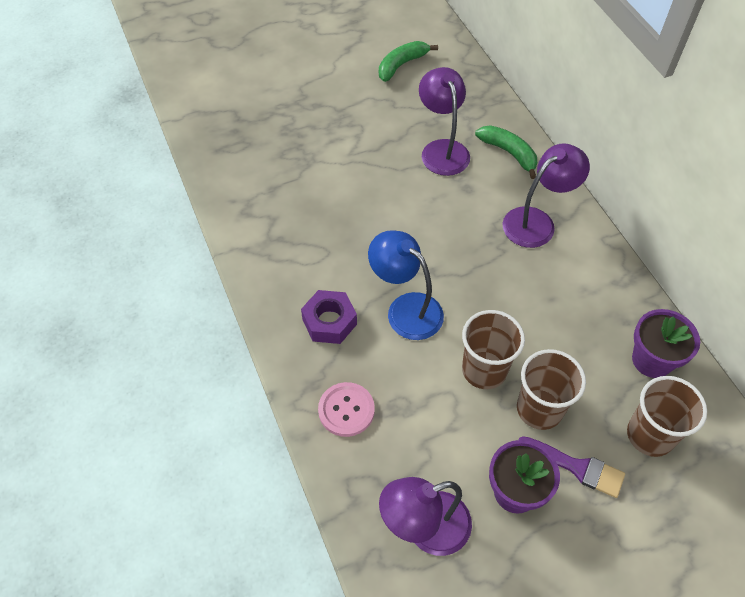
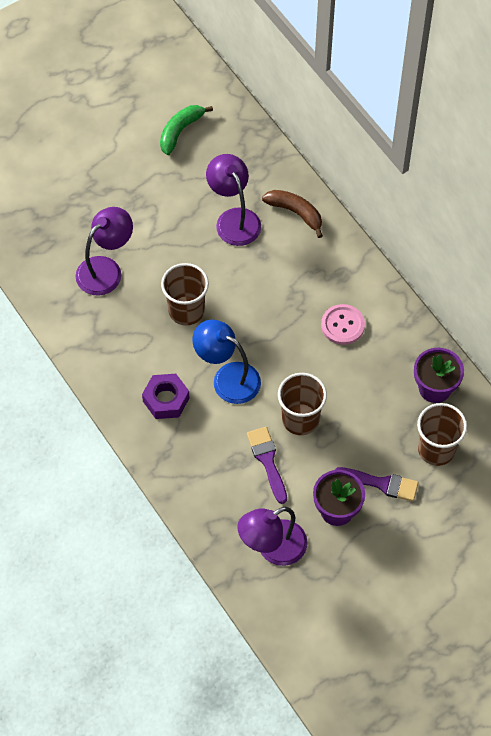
camera: 10 degrees left, 5 degrees up
pink button [318,382,375,437] -> pink button moved to [321,304,365,345]
green banana [475,125,537,179] -> brown banana [262,190,323,238]
purple lamp [502,143,590,248] -> purple lamp moved to [75,207,133,296]
brown cup [517,349,586,430] -> brown cup moved to [161,263,209,325]
none -> purple brush [247,427,287,504]

